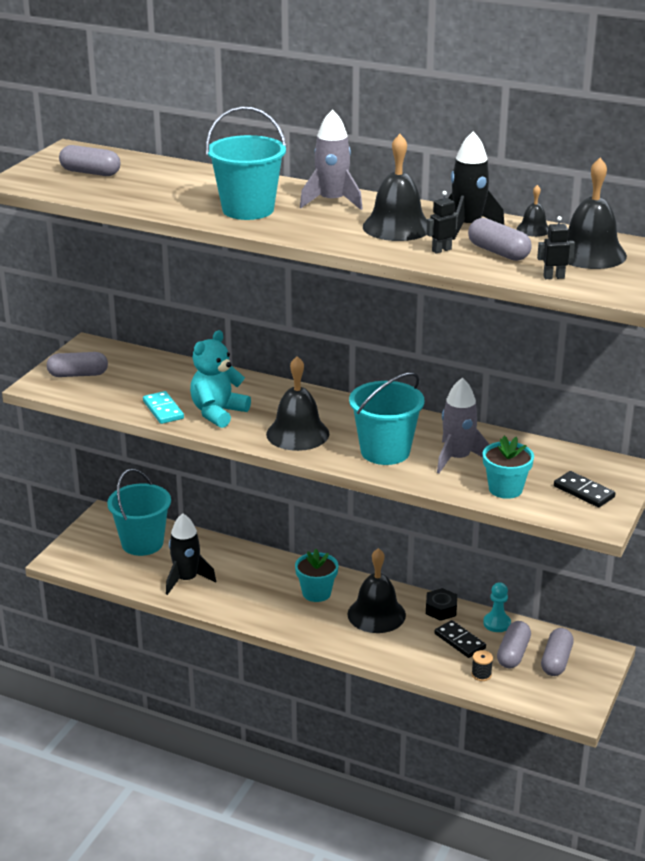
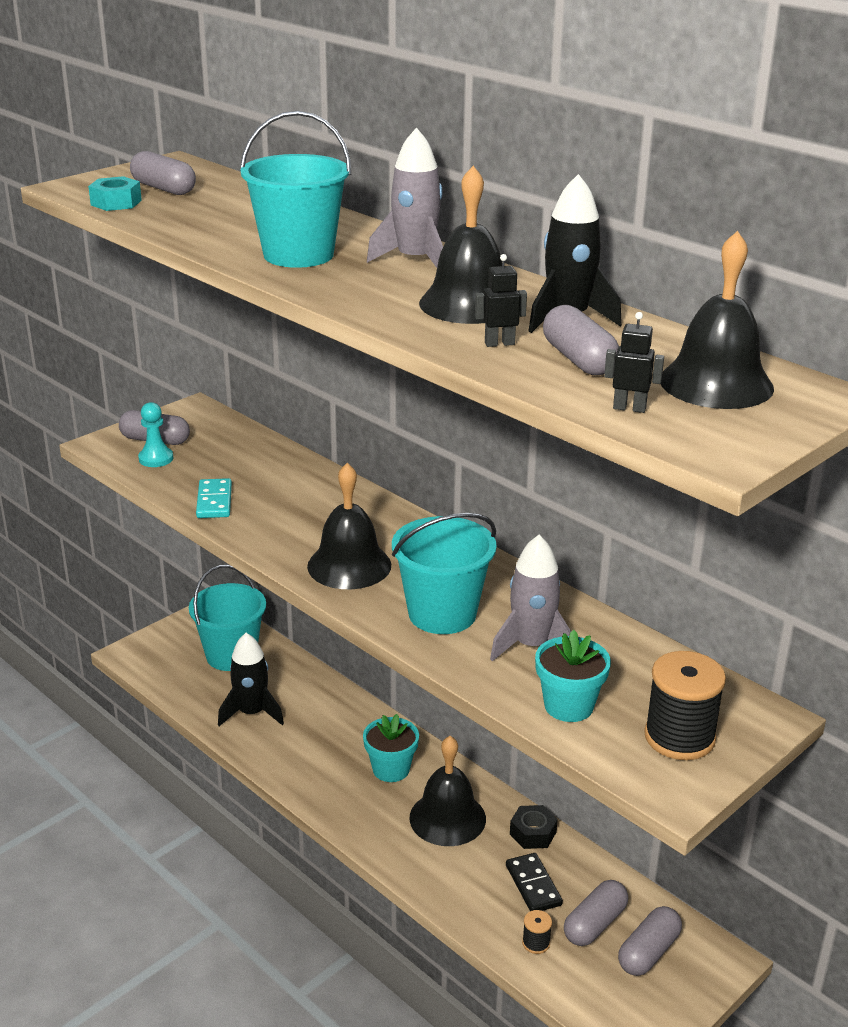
camera: 20 degrees right, 0 degrees up
turquoise teddy bear [190,330,251,428] -> none
turquoise pawn [483,582,511,632] -> turquoise pawn moved to [138,402,173,467]
black bell [517,185,548,237] -> none
black domino [554,471,615,507] -> black spool [644,651,726,760]
none -> turquoise nut [88,176,142,211]

